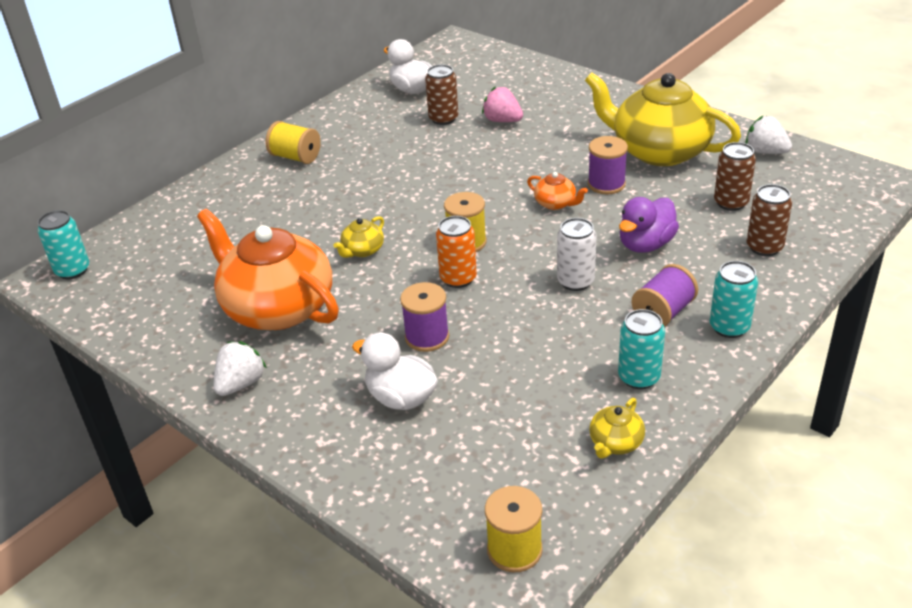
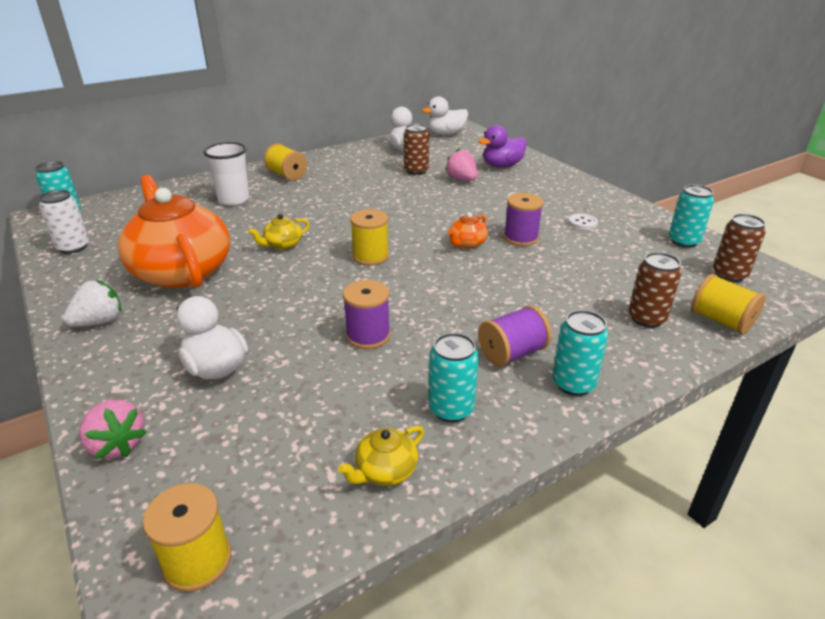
camera: 15 degrees right, 5 degrees down
purple spool [400,282,449,352] -> purple spool moved to [343,280,390,349]
orange can [436,216,477,288] -> none
orange teapot [527,172,588,210] -> orange teapot turned 75 degrees clockwise [448,212,488,248]
white can [557,218,597,291] -> white can moved to [39,190,89,254]
yellow teapot [585,72,741,166] -> white button [568,214,598,230]
purple duck [619,197,679,253] -> purple duck moved to [478,125,526,168]
brown can [714,142,756,211] -> brown can moved to [713,214,766,282]
white strawberry [745,116,792,154] -> turquoise can [669,185,714,248]
none -> pink strawberry [79,399,147,459]
none -> white cup [203,142,250,205]
none -> white duck [422,96,468,135]
none -> yellow spool [691,274,766,334]

